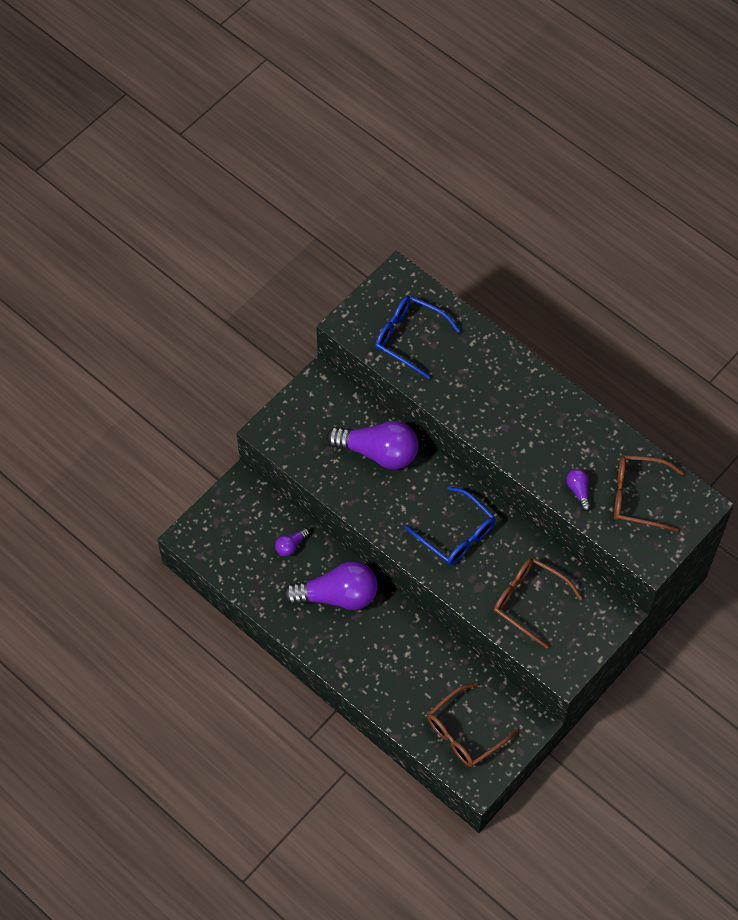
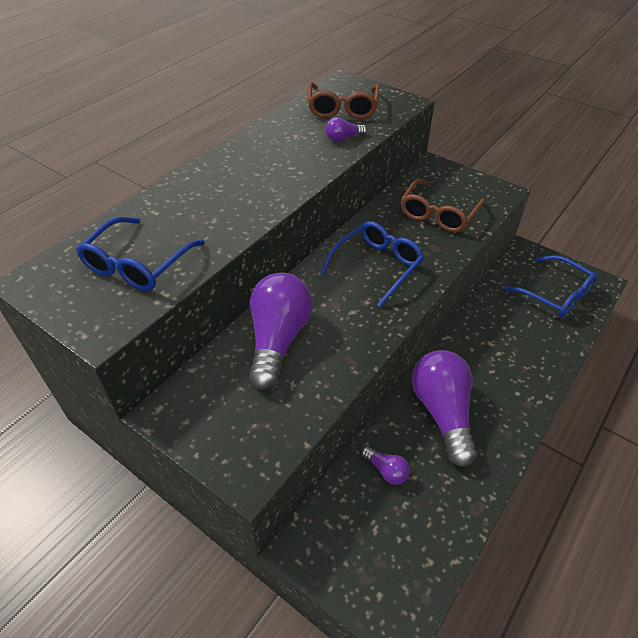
camera: 95 degrees left, 15 degrees down
brown glasses [427,683,518,767] -> blue glasses [503,255,598,318]

